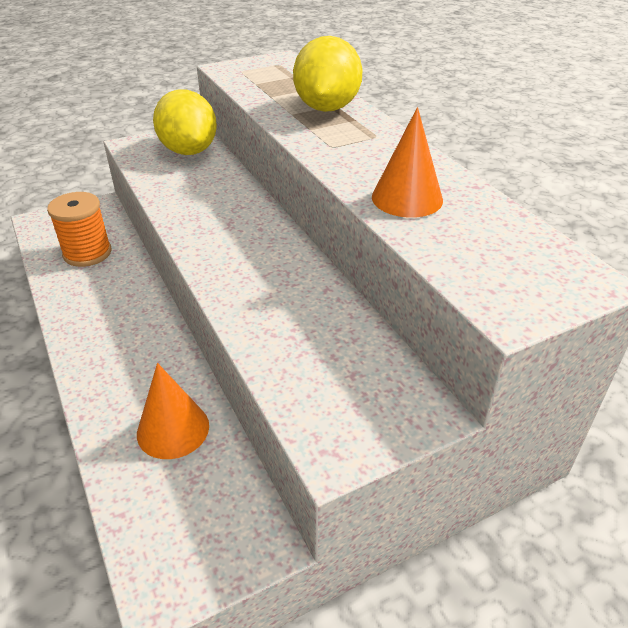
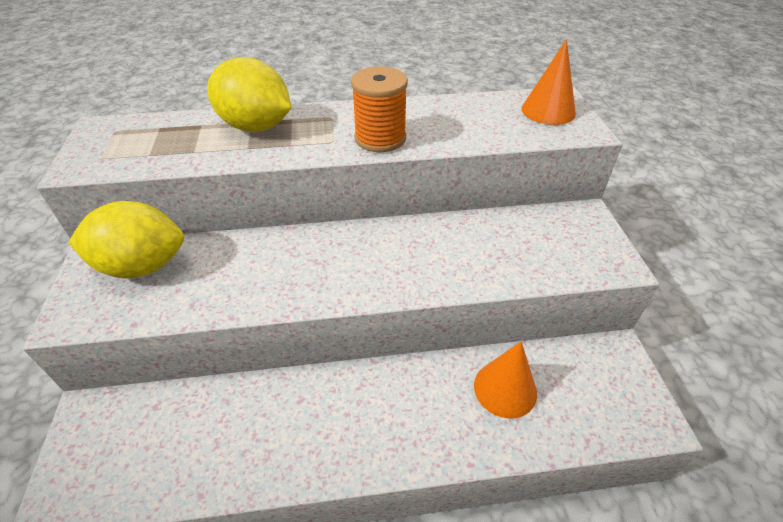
camera: 70 degrees left, 5 degrees up
orange spool [47,192,111,267] -> orange spool moved to [351,66,408,152]
orange cone [372,107,443,218] -> orange cone moved to [521,39,576,125]

